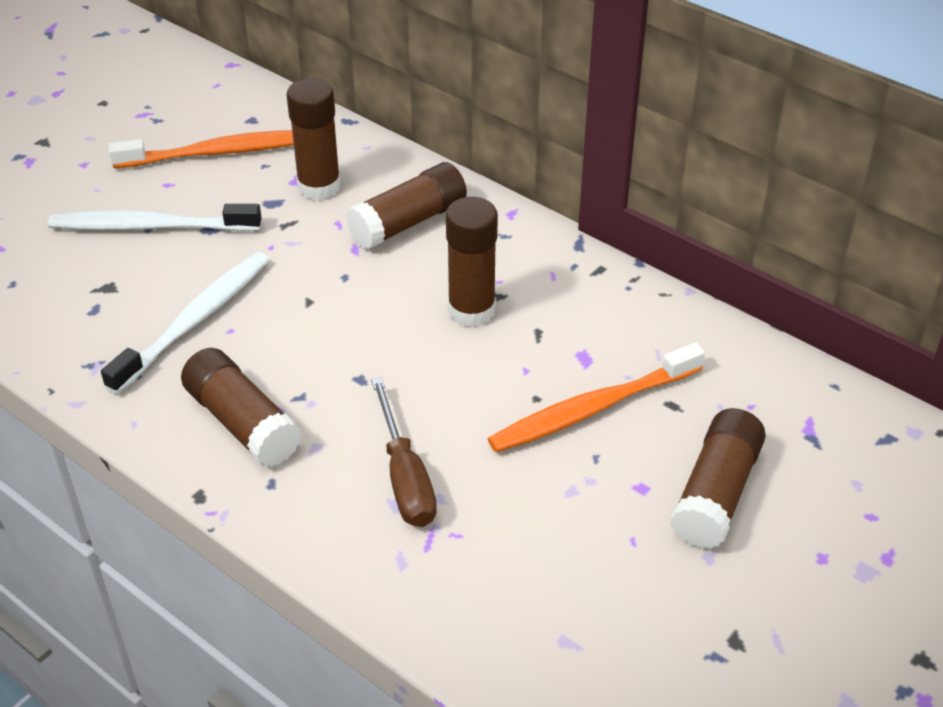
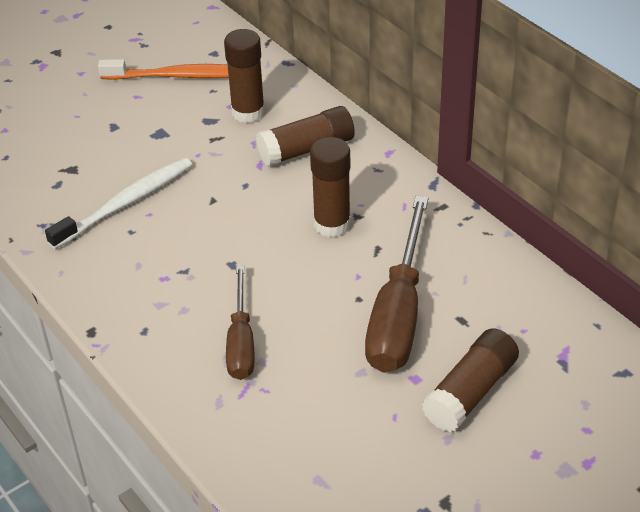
camera: 15 degrees right, 0 degrees up
white toothbrush [48,204,262,231] -> none
brown glue stick [181,348,302,467] -> none
orange toothbrush [487,342,705,453] -> brown screwdriver [365,196,429,373]

